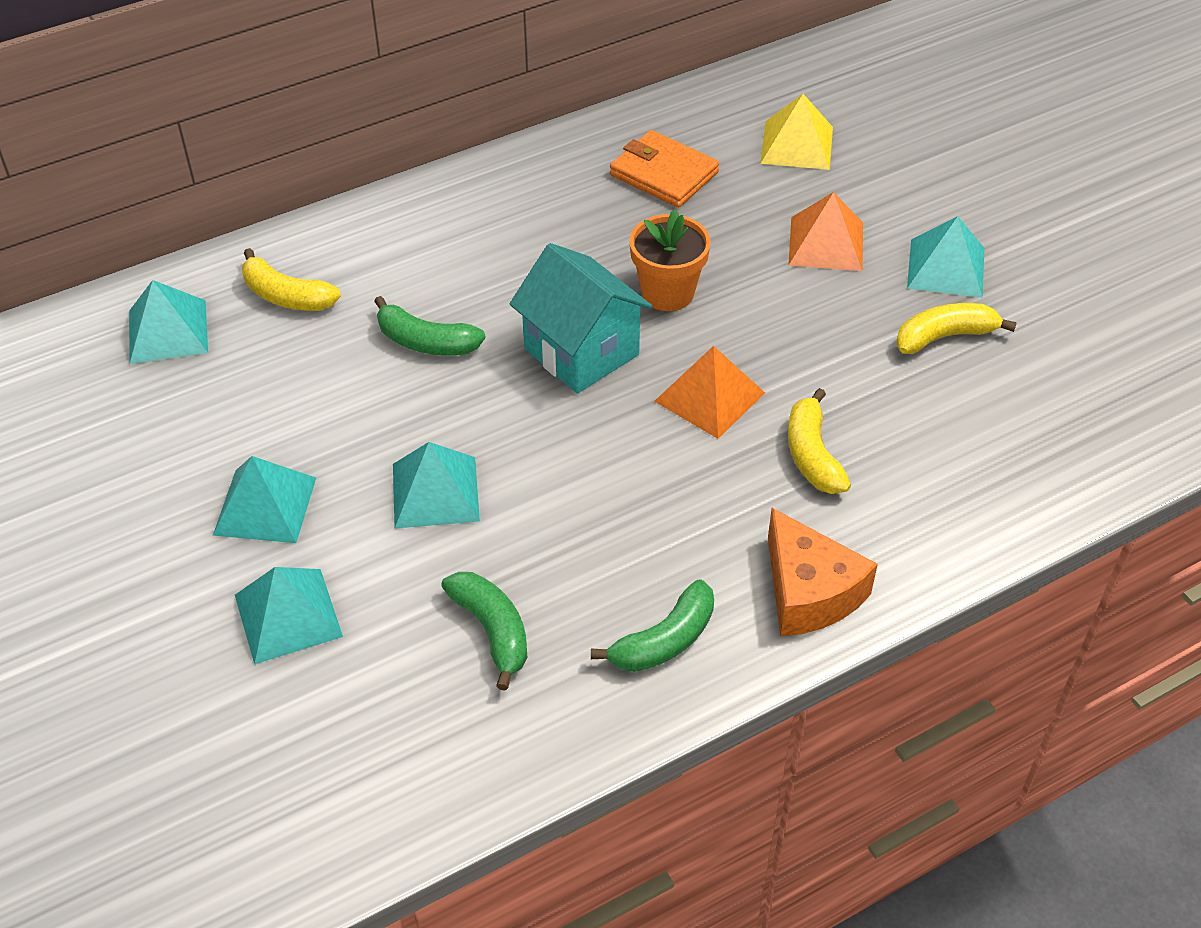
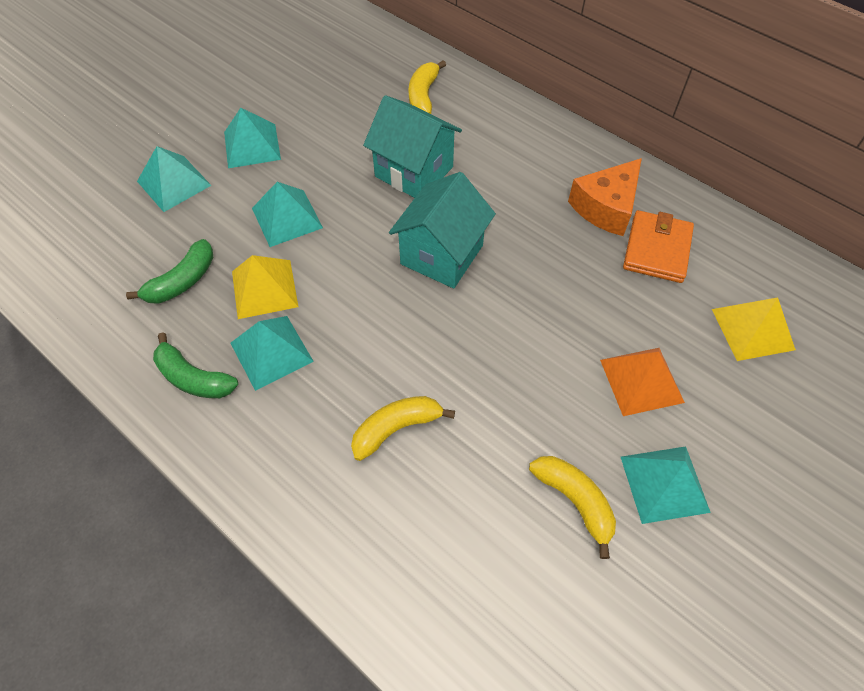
camera: 70 degrees right, 10 degrees up
turquoise pyramid [129,280,208,364] -> turquoise pyramid moved to [230,316,314,391]
green banana [374,296,485,355] -> turquoise house [363,95,462,198]
orange flower pot [629,209,711,311] -> none
orange pyramid [654,346,765,439] -> none
orange cheese [768,508,878,636] -> orange cheese moved to [568,158,642,236]
none -> yellow pyramid [232,255,298,319]

